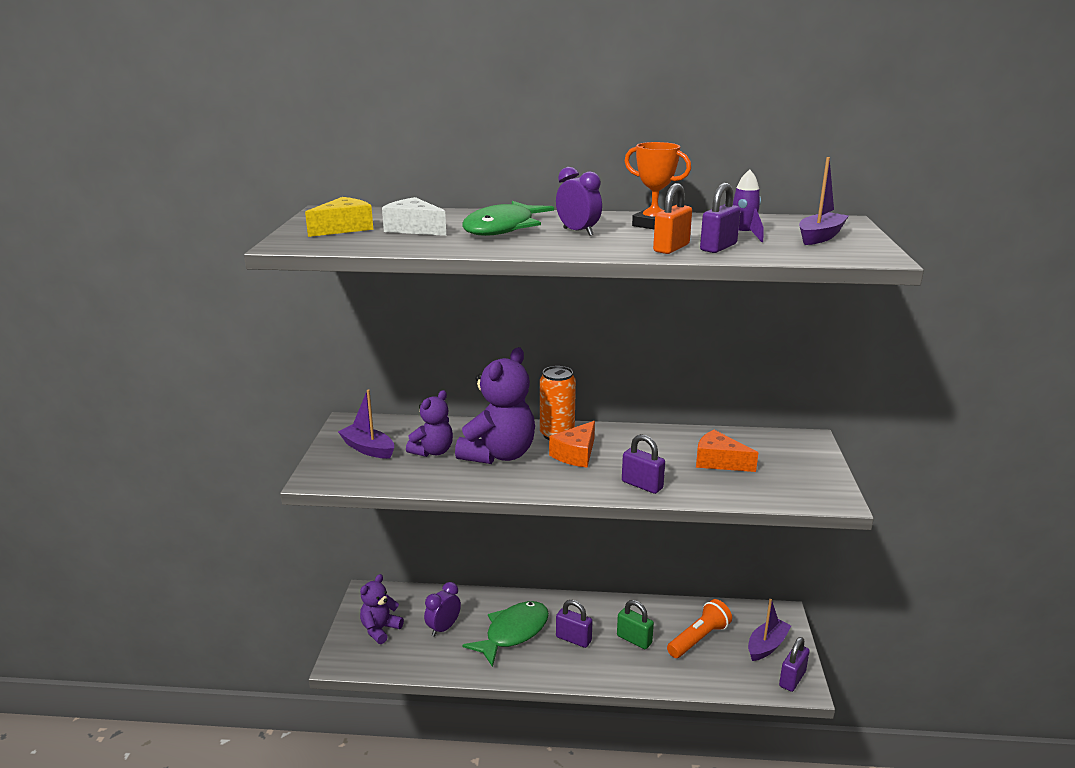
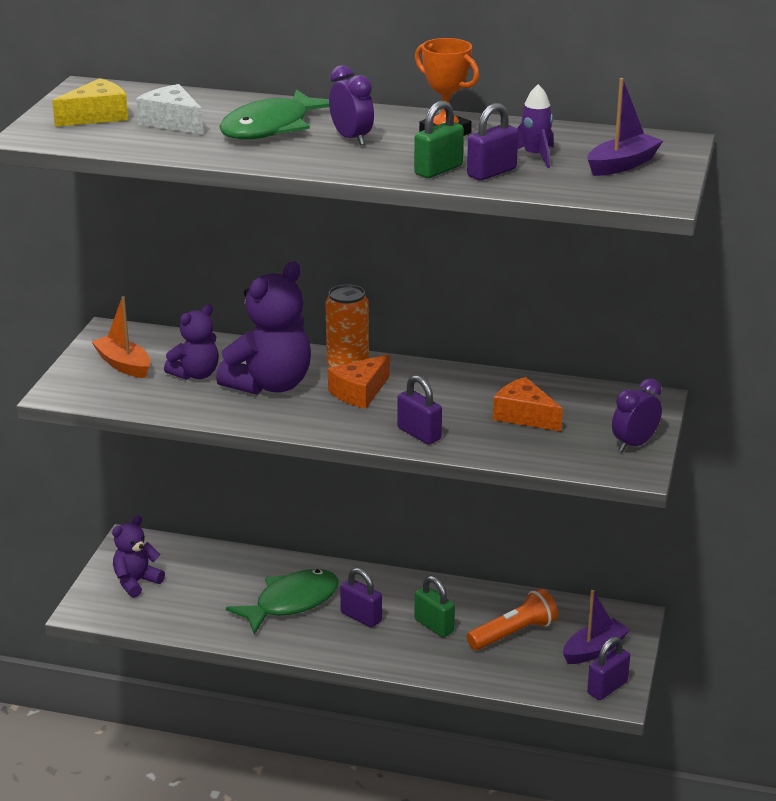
camera: 10 degrees right, 5 degrees up
purple boat [338,389,394,459] -> orange boat [92,296,151,378]
purple clock [424,582,461,637] -> purple clock moved to [612,379,662,452]
orange padlock [653,183,692,254] -> green padlock [414,101,464,178]

